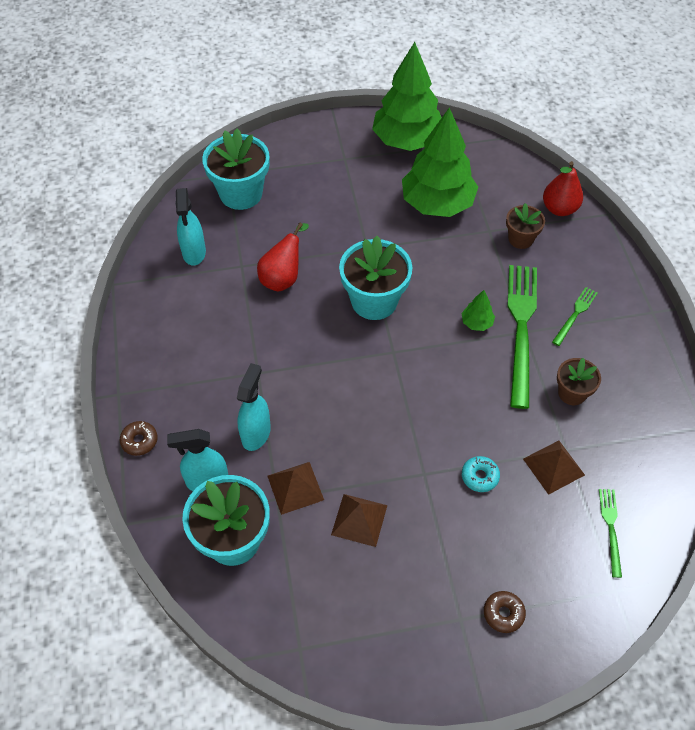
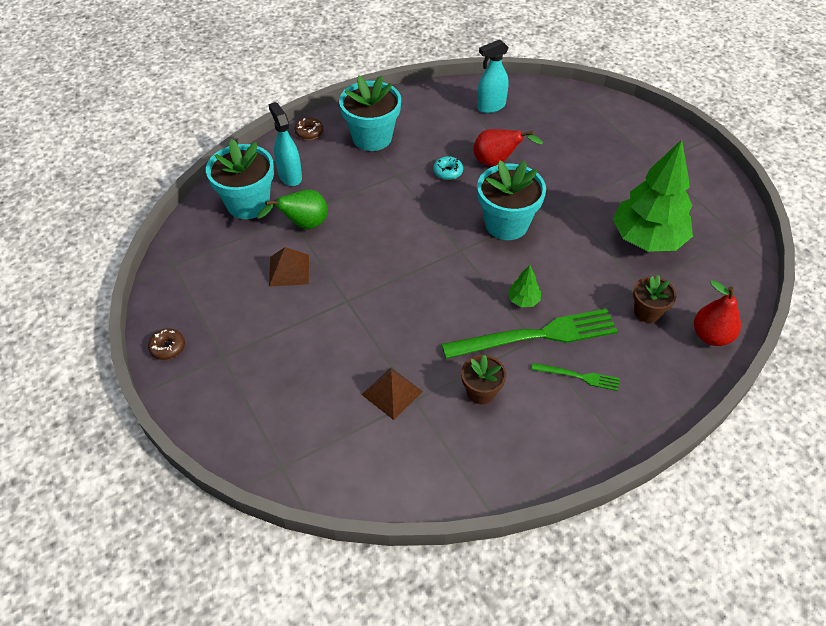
camera: 70 degrees right, 5 degrees down
turquoise flower pot [202,128,270,210] -> turquoise flower pot moved to [339,75,401,151]
turquoise spray bottle [237,363,271,451] -> none
brown pyramid [267,462,324,515] -> green pear [257,189,328,229]
green tree [372,42,441,151] -> none
turquoise donut [462,456,500,492] -> turquoise donut moved to [433,156,463,180]
brown donut [484,591,526,633] -> brown donut moved to [148,328,185,360]
green fork [599,489,622,578] -> none

